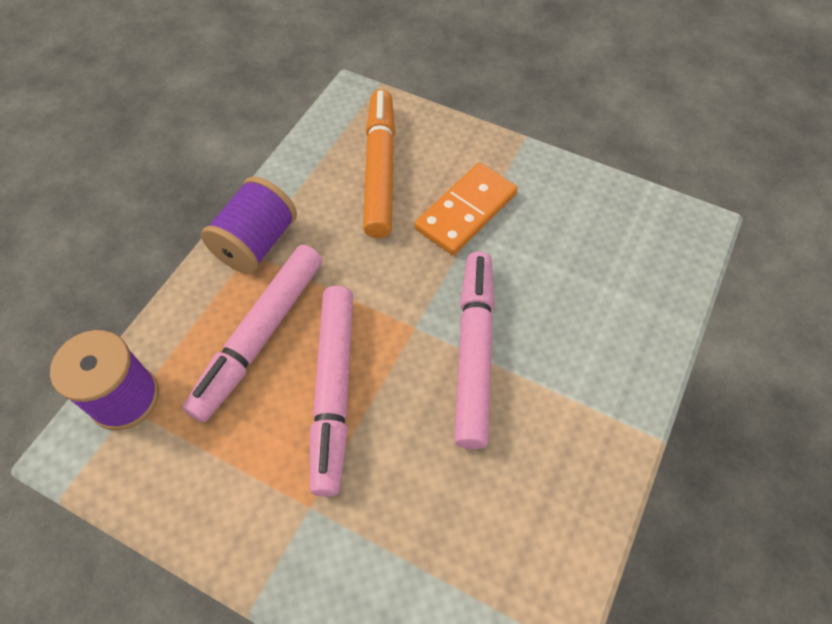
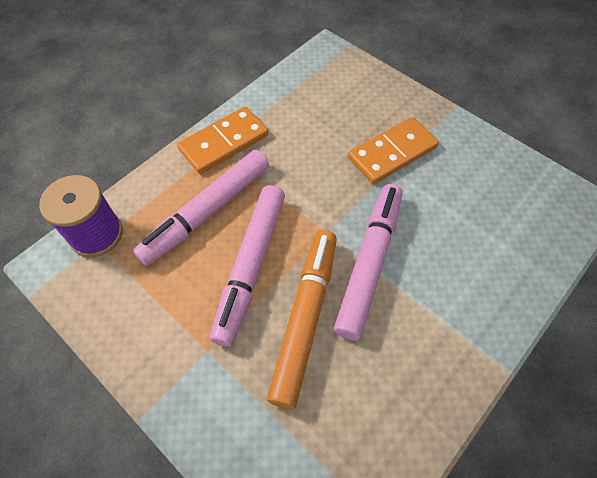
camera: 15 degrees right, 0 degrees up
purple spool [201,177,297,274] -> orange domino [177,107,268,174]
orange marker [363,89,395,238] -> orange marker moved to [267,230,337,409]

